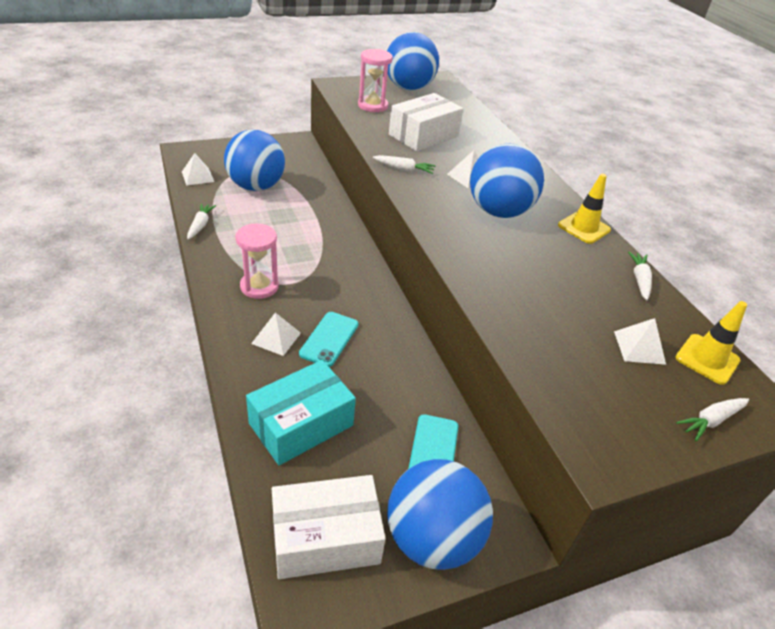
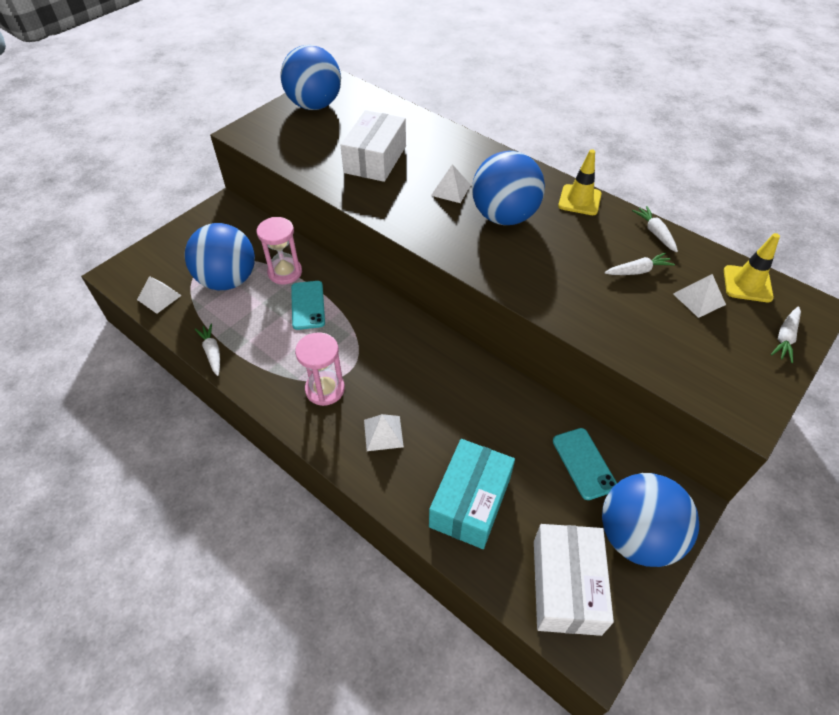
camera: 25 degrees left, 10 degrees up
white box [272,475,385,579] -> white box turned 45 degrees counterclockwise [534,524,614,636]
turquoise phone [299,312,359,367] -> turquoise phone moved to [291,281,325,330]
pink hourglass [358,49,393,112] -> pink hourglass moved to [257,217,302,285]
white carrot [373,155,436,174] -> white carrot moved to [605,252,675,275]

